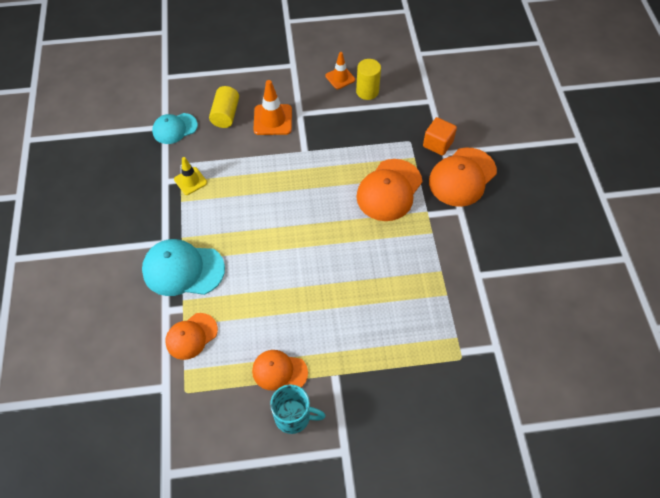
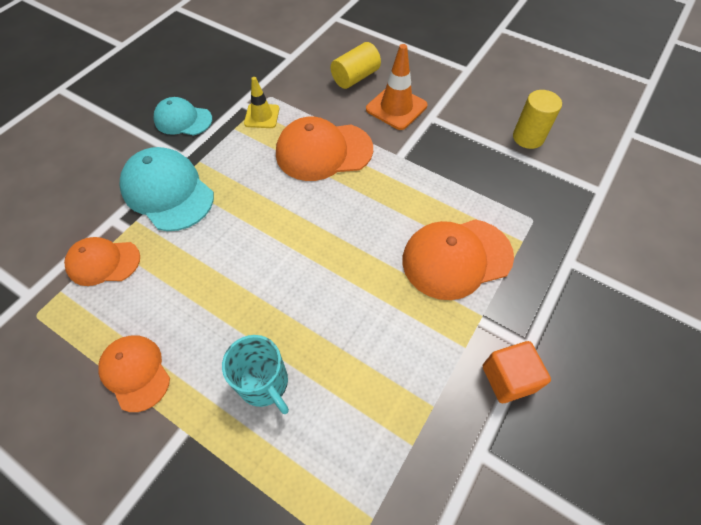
camera: 40 degrees right, 0 degrees up
turquoise cap [152,113,198,144] -> turquoise cap moved to [153,97,212,136]
turquoise mug [270,385,326,434] -> turquoise mug moved to [222,335,289,414]
orange traffic cone [325,52,355,89] -> none
orange cube [423,117,457,156] -> orange cube moved to [483,341,551,403]
orange cap [429,148,497,207] -> orange cap moved to [276,117,373,181]

